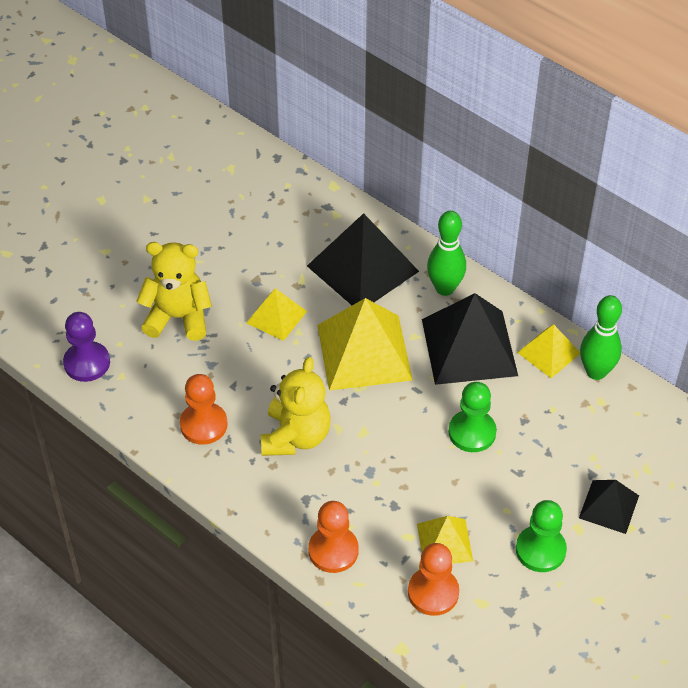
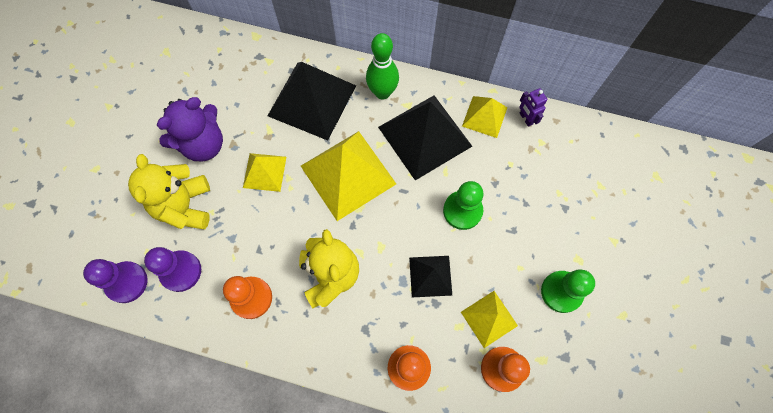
camera: 25 degrees left, 20 degrees up
yellow teddy bear [136,242,212,341] -> yellow teddy bear turned 75 degrees counterclockwise [128,154,210,229]
black pyramid [579,480,639,534] -> black pyramid moved to [409,256,452,297]
green bowling pin [580,295,622,380] -> purple robot [520,88,547,127]
none -> purple pawn [144,247,201,292]
none -> purple teddy bear [157,97,223,161]

